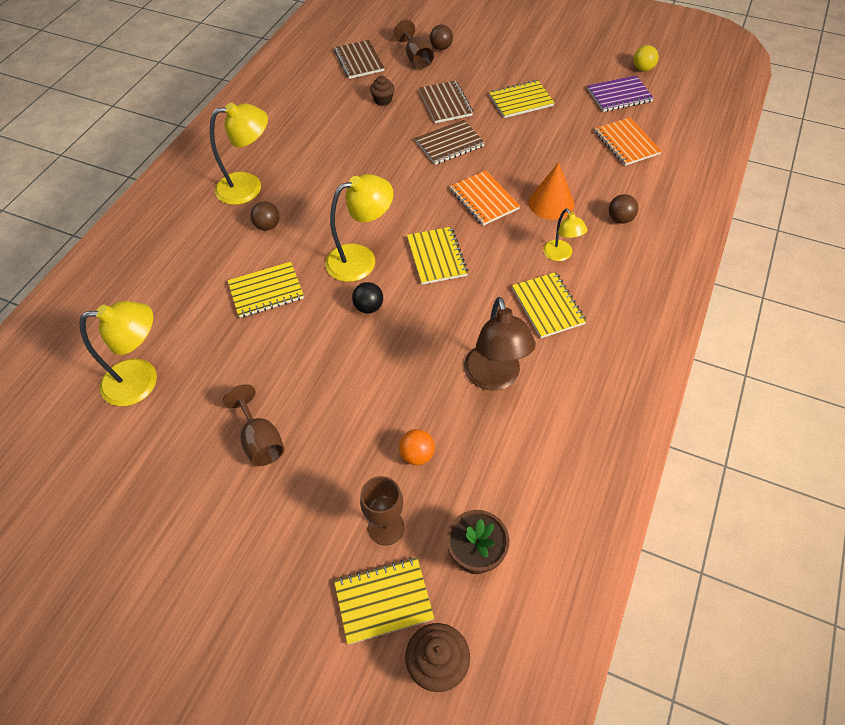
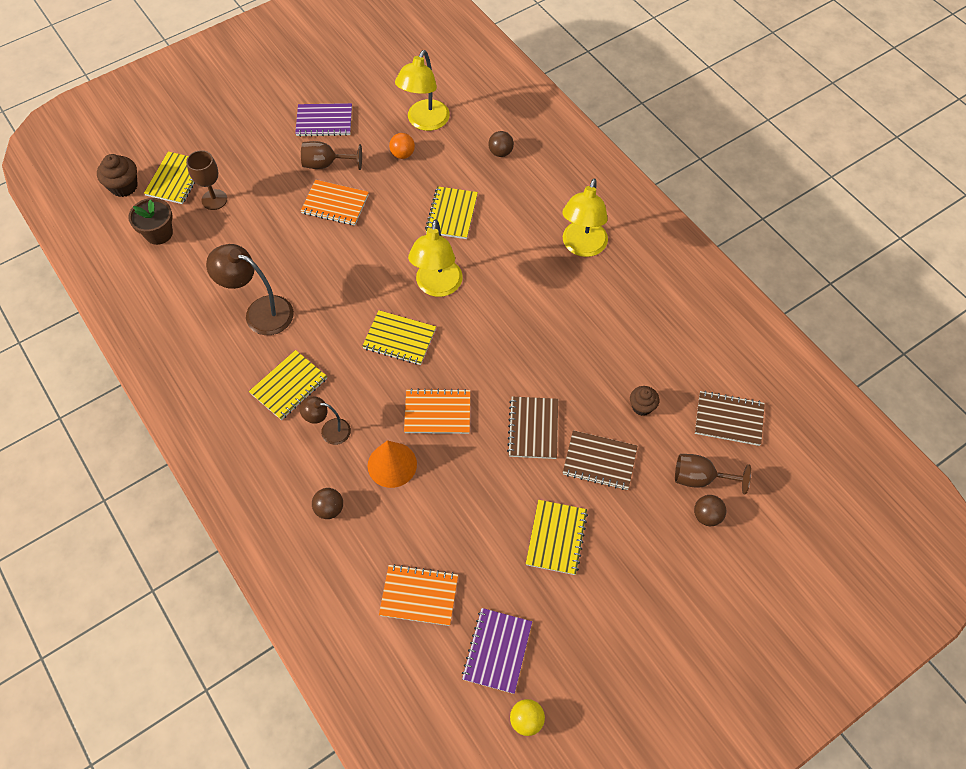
camera: 120 degrees right, 5 degrees up
brown ball [250,201,280,231] -> brown ball moved to [488,131,514,157]
black ball [352,282,383,313] -> none
orange ball [399,429,435,465] -> orange ball moved to [389,133,415,159]
yellow notebook [512,272,587,338] -> yellow notebook turned 60 degrees counterclockwise [249,350,327,420]
yellow lamp [543,208,587,261] -> brown lamp [299,397,351,445]
none -> purple notebook [295,103,352,137]
none -> orange notebook [301,180,369,226]

